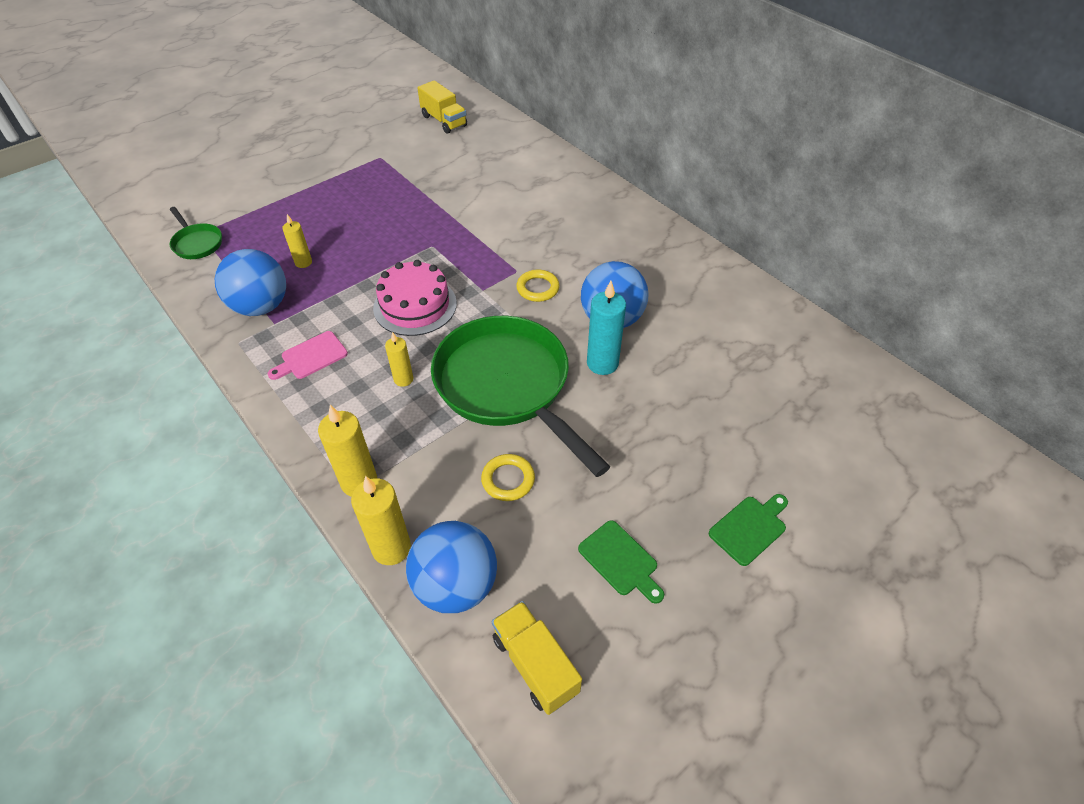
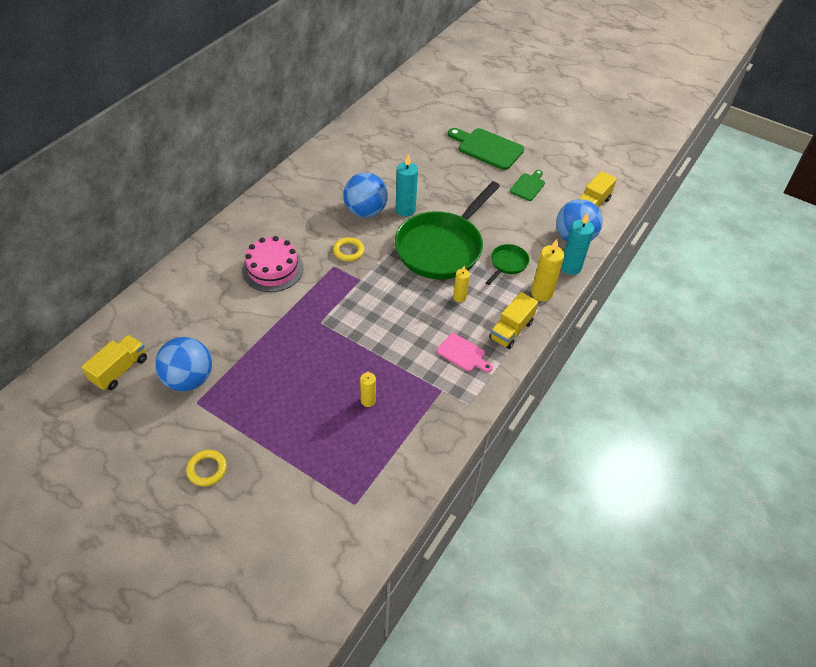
camera: 110 degrees left, 0 degrees up
green pan [170,207,222,259] -> green pan moved to [486,244,530,285]
blue ball [215,249,286,316] -> blue ball moved to [155,337,212,391]
yellow candle [351,476,411,565] -> turquoise candle [561,212,594,275]
pink cake [373,260,457,336] -> pink cake moved to [242,236,304,292]
yellow ring [481,454,535,501] -> yellow ring moved to [186,450,227,486]
green cutting board [709,494,788,566] -> green cutting board [448,128,524,170], size x1.74
none -> yellow truck [489,292,538,349]

